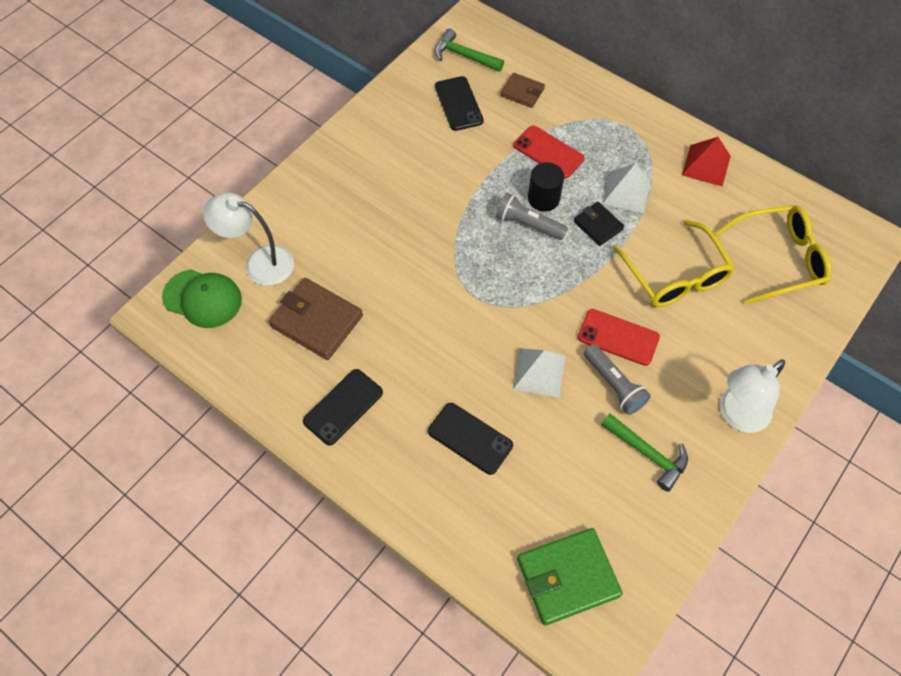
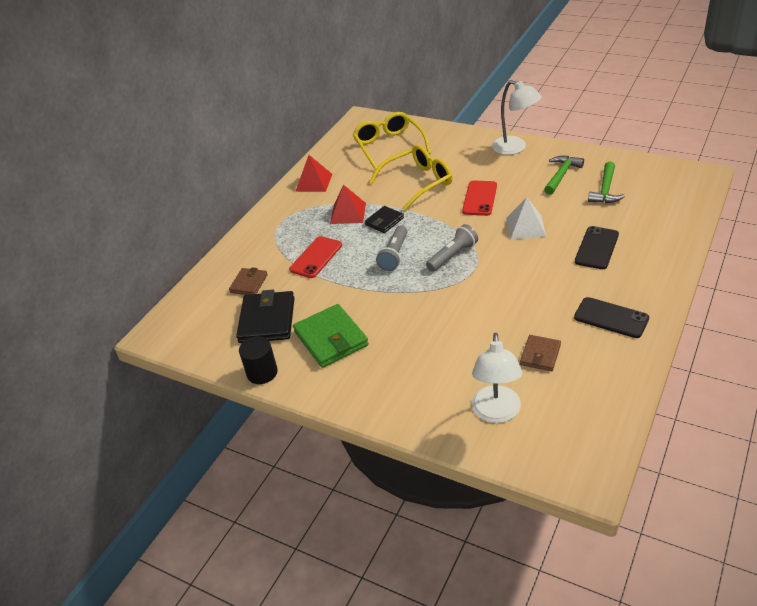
camera: 95 degrees left, 20 degrees down
green cap [162,269,242,328] -> none
brown wallet [269,278,363,360] -> brown wallet [520,335,561,371], size x0.57
green hammer [435,29,504,72] -> green hammer moved to [588,162,625,203]
black phone [435,76,484,131] -> black wallet [236,290,295,343]
green wallet [517,528,623,626] -> green wallet moved to [293,304,369,368]
black cylinder [528,162,564,212] -> black cylinder moved to [239,336,278,384]
grey flashlight [584,344,651,415] -> grey flashlight moved to [426,224,478,272]
white pyramid [602,164,651,213] -> red pyramid [330,185,366,224]

